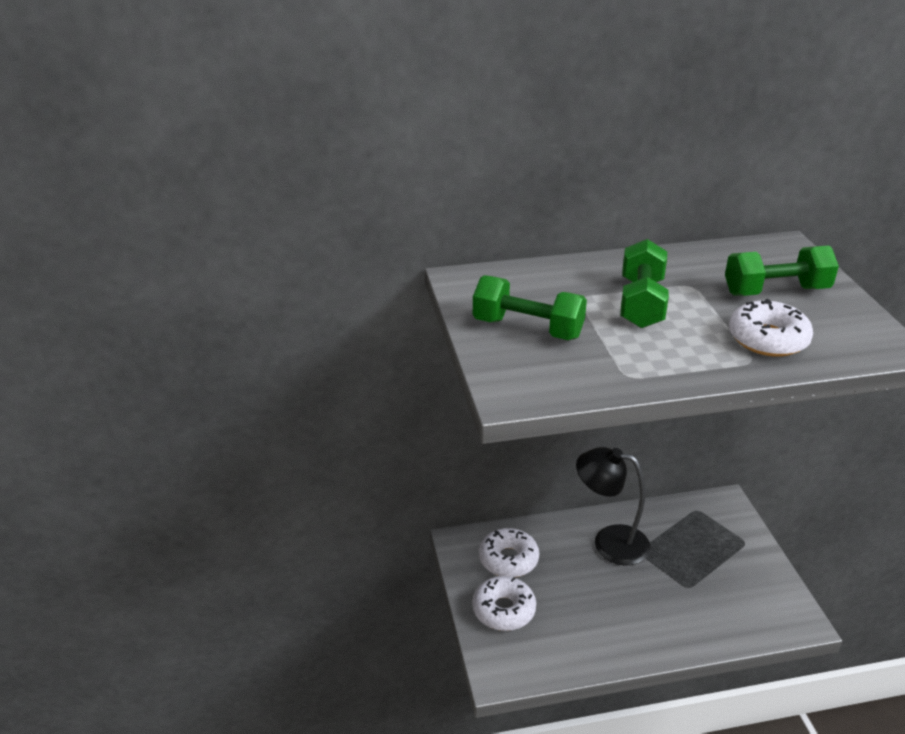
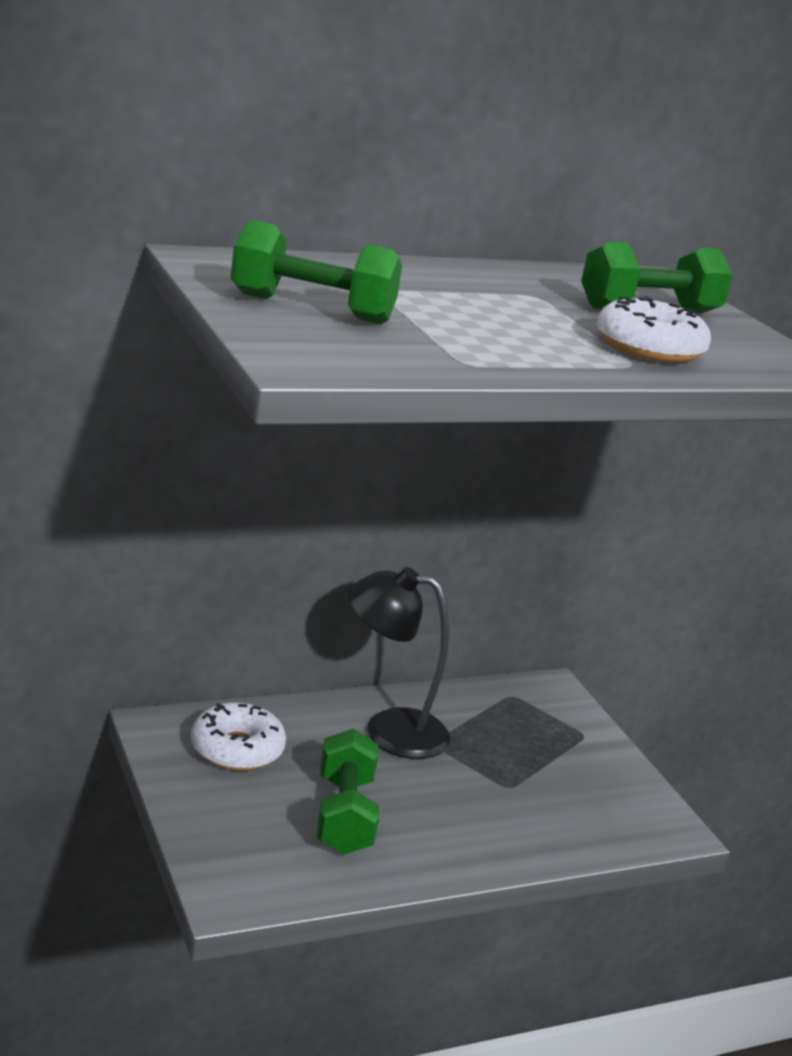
camera: 15 degrees left, 10 degrees down
white donut [472,576,536,631] -> none
green dumbbell [620,239,669,328] -> green dumbbell moved to [317,729,379,855]

